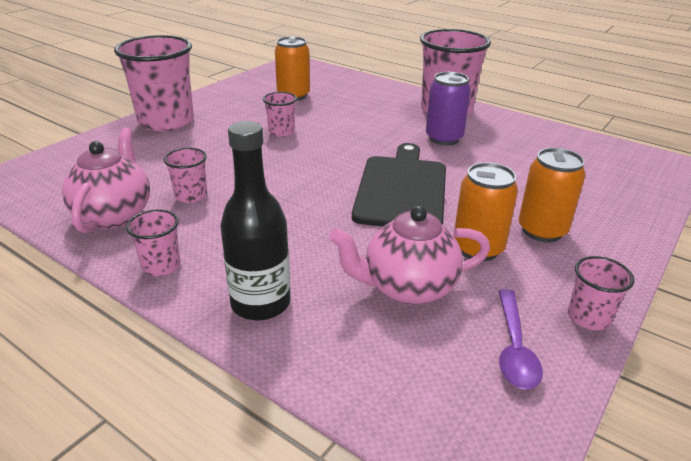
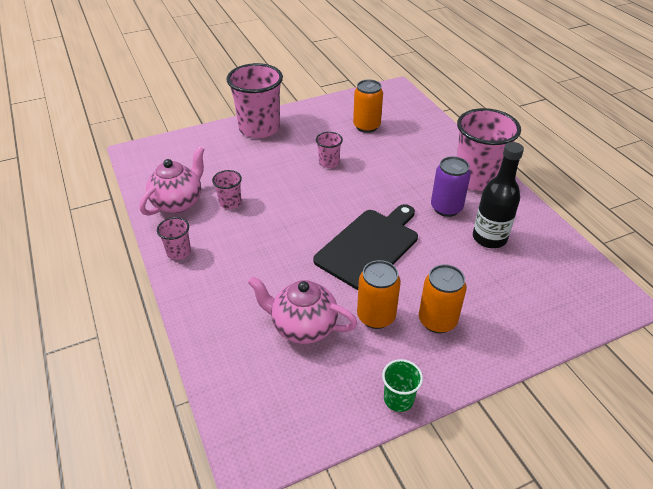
camera: 30 degrees right, 10 degrees up
black bottle [220,121,291,320] -> black bottle moved to [473,142,524,248]
purple spoon [499,289,543,390] -> none
pink cup [568,256,635,330] -> green cup [382,359,423,412]

